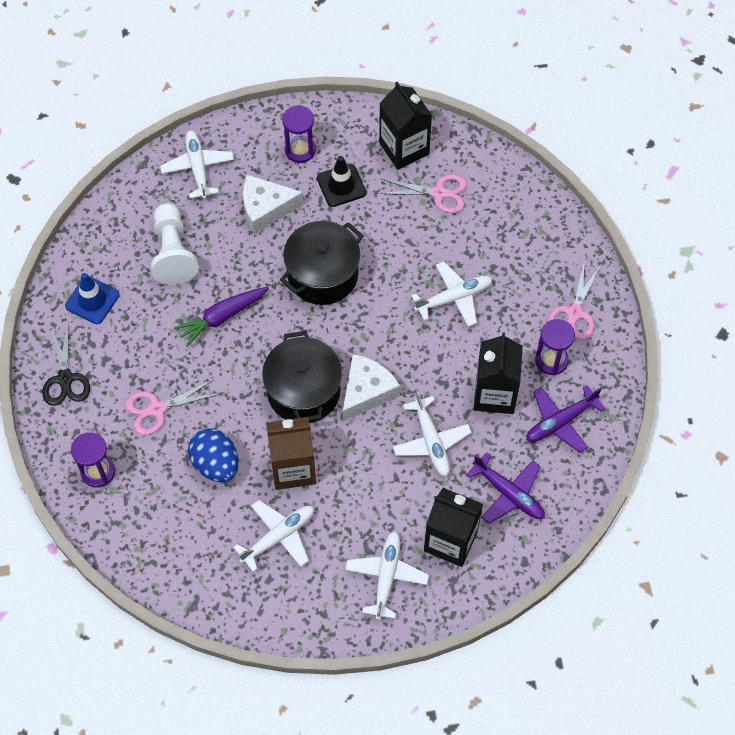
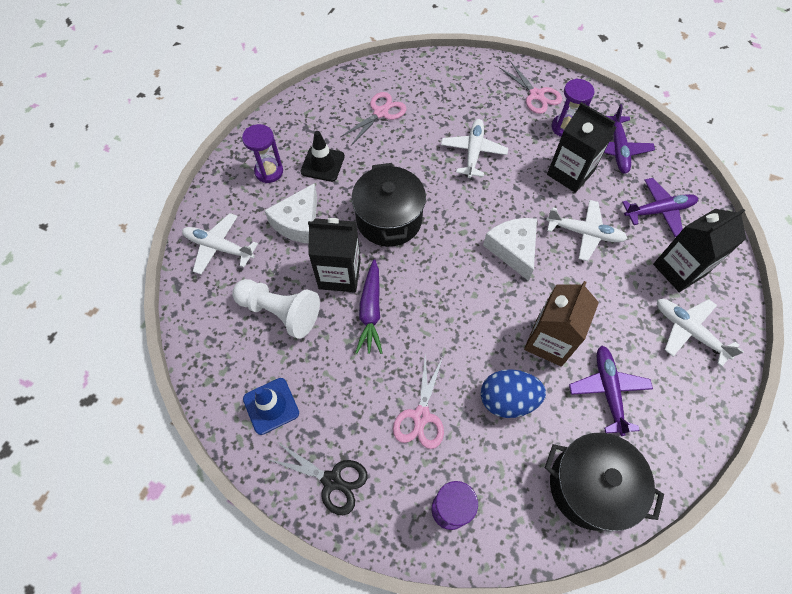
camera: 55 degrees left, 0 degrees up
white plane [233,500,314,572] -> purple plane [569,345,653,436]
black pot [262,331,342,423] -> black pot moved to [545,433,664,531]
black carton [379,82,432,170] -> black carton moved to [308,218,361,292]

